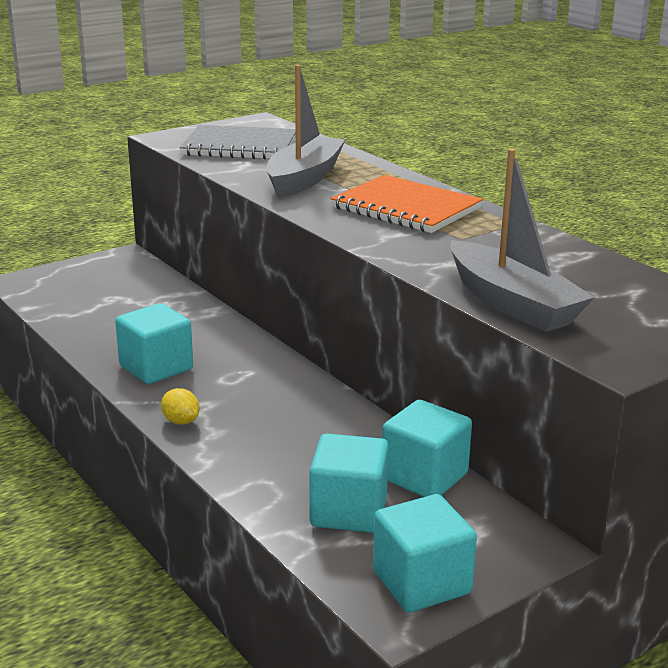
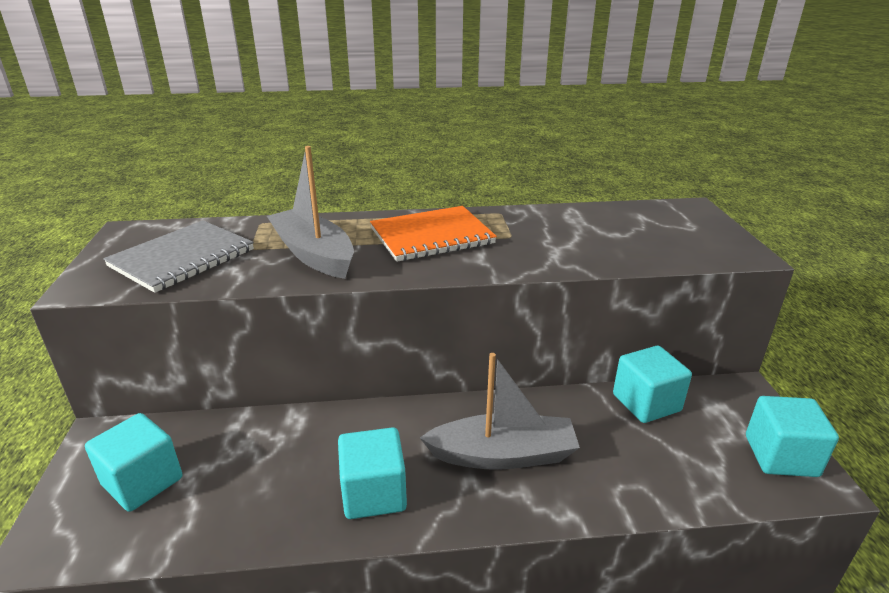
camera: 60 degrees left, 5 degrees up
yellow lemon [161,388,199,425] -> none
turquoise cube [309,434,389,533] -> turquoise cube moved to [85,413,182,512]
grey boat [450,149,595,332] -> grey boat moved to [420,353,580,470]

